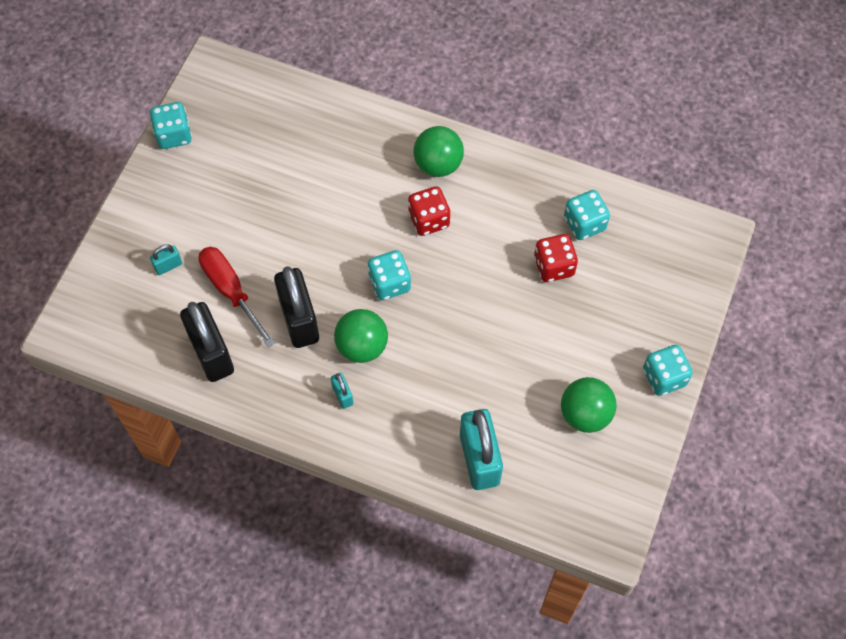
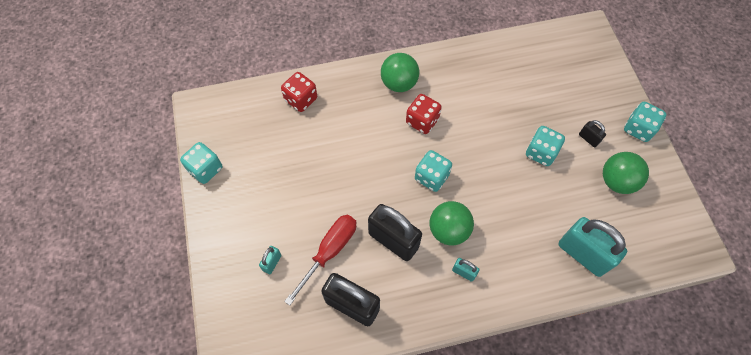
camera: 35 degrees left, 0 degrees up
red screwdriver [199,247,275,347] -> red screwdriver turned 105 degrees clockwise [284,215,356,306]
red dice [534,234,578,282] -> red dice moved to [281,72,317,112]
turquoise dice [564,190,610,240] -> turquoise dice moved to [526,126,565,166]
none -> black padlock [579,120,606,147]

